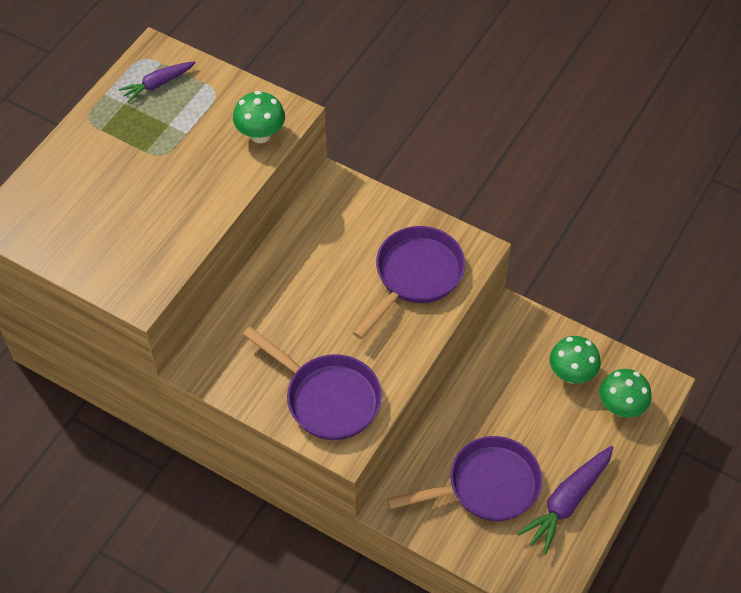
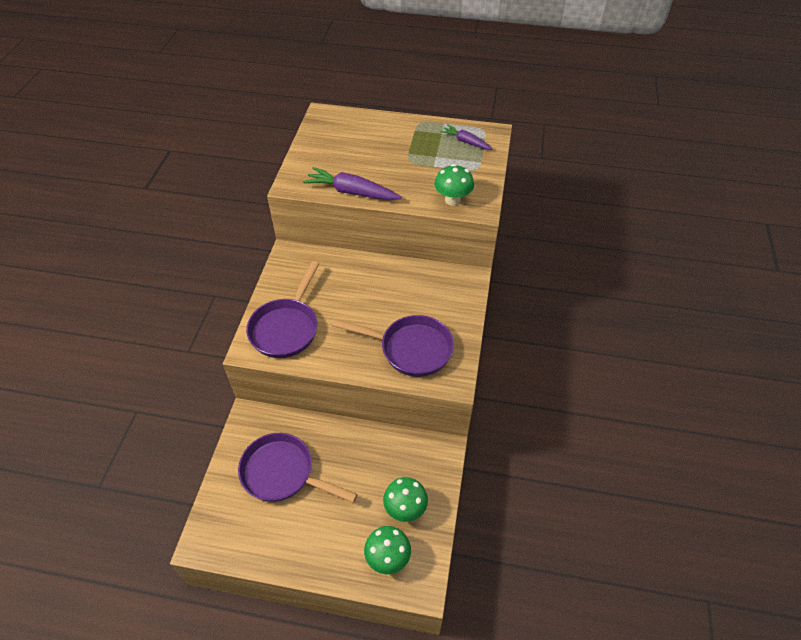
camera: 70 degrees right, 5 degrees down
purple pan [387,436,542,521] -> purple pan turned 150 degrees clockwise [238,433,358,503]
purple carrot [517,446,614,555] -> purple carrot moved to [303,167,402,200]

